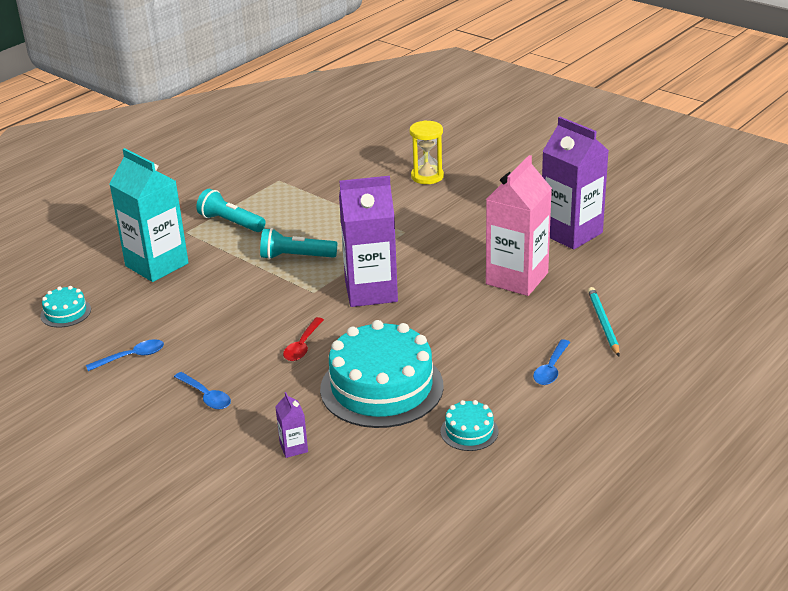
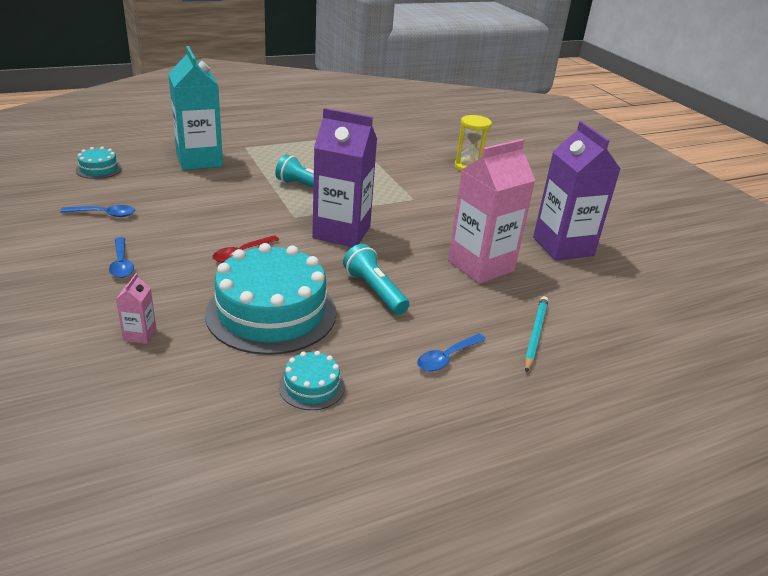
camera: 20 degrees right, 0 degrees up
turquoise flashlight [196,189,266,232] -> turquoise flashlight moved to [343,244,409,315]
purple carton [275,392,308,458] -> pink carton [116,273,156,344]

